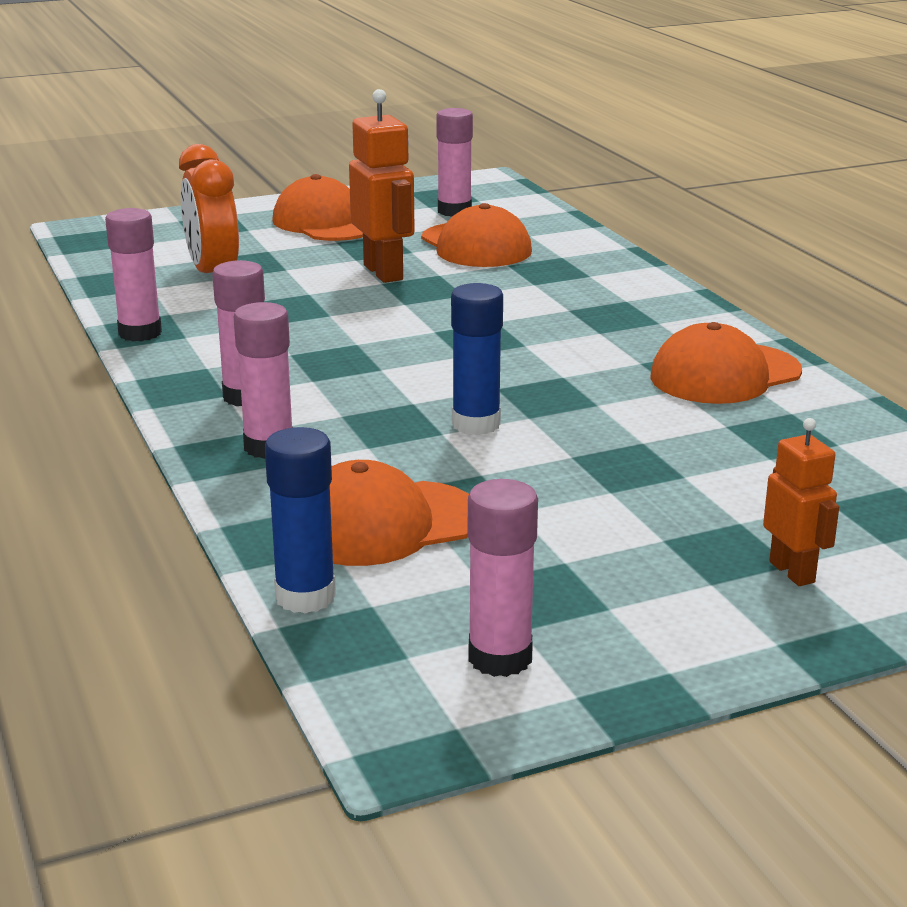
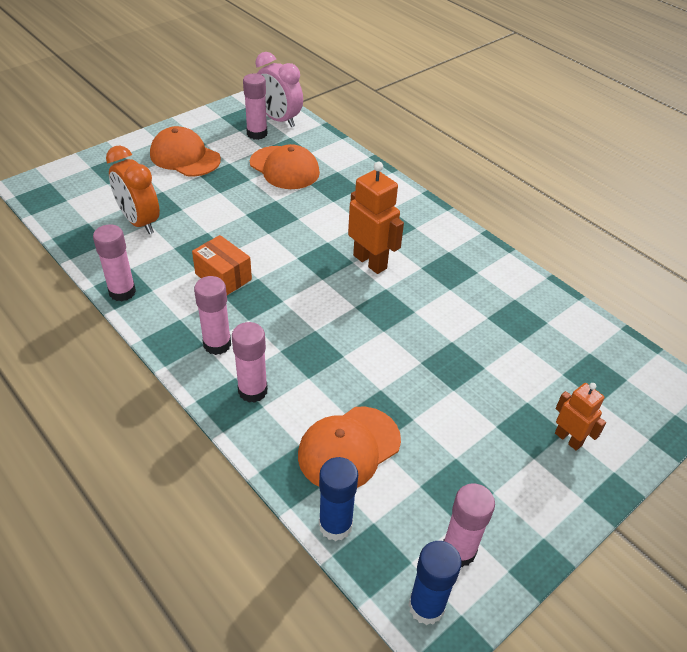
camera: 20 degrees left, 20 degrees up
orange robot [349,89,415,283] -> orange robot moved to [348,162,404,274]
blue glue stick [451,283,503,435] -> blue glue stick moved to [408,541,462,625]
orange cap [651,322,802,404] -> none
none -> orange box [192,235,252,295]
none -> pink clock [255,52,303,127]

